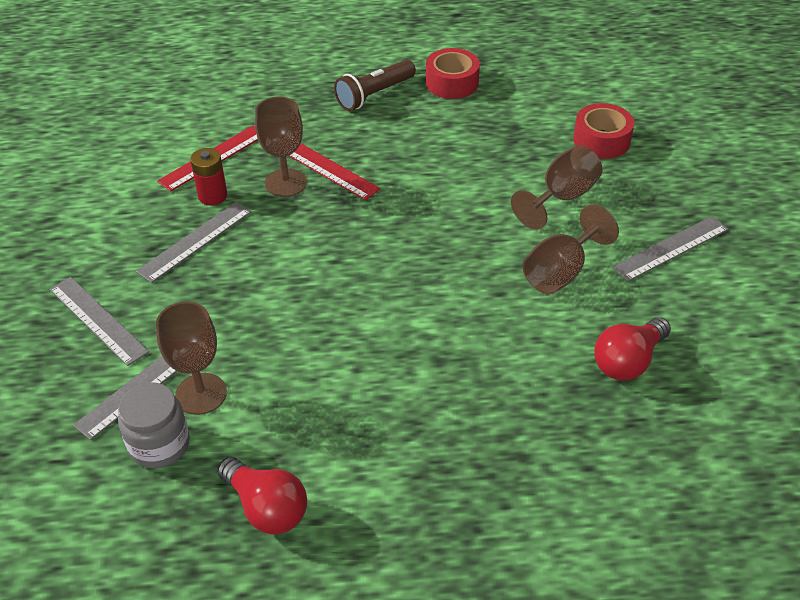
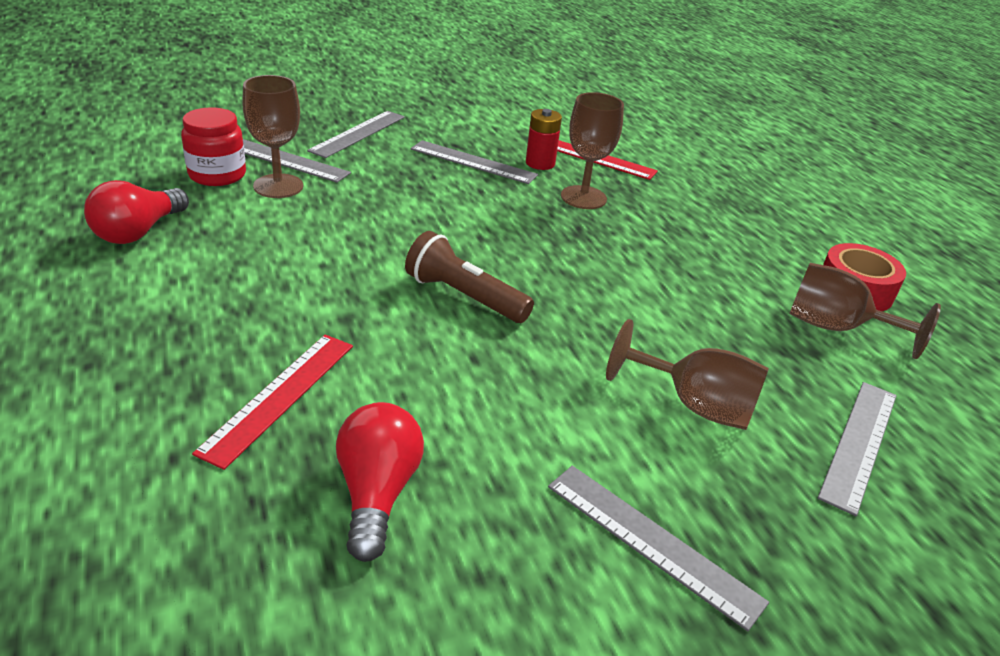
camera: 70 degrees right, 10 degrees down
grey jar [118,382,190,468] -> red jar [181,108,246,186]
red ruler [288,143,380,200] -> red ruler moved to [192,335,353,470]
brown flashlight [334,60,416,111] -> brown flashlight moved to [405,231,534,323]
brown goblet [523,204,619,294] -> brown goblet moved to [789,263,941,359]
red tape [573,103,634,159] -> grey ruler [818,382,897,516]
red light bulb [594,317,671,381] -> red light bulb turned 60 degrees clockwise [336,402,424,562]

